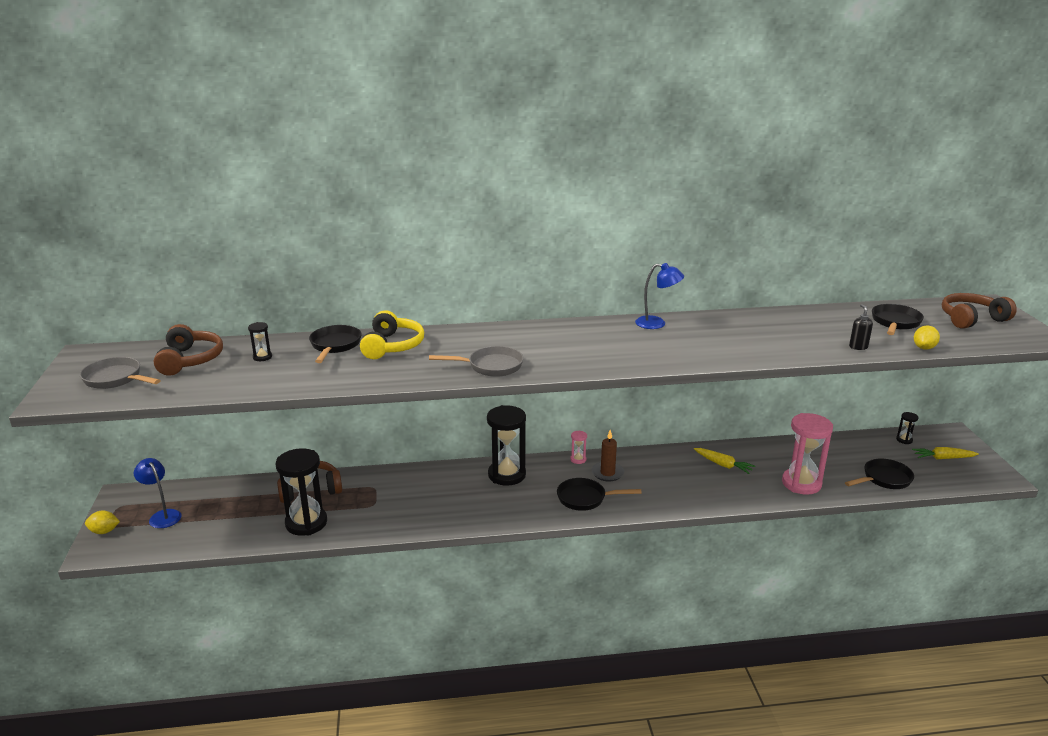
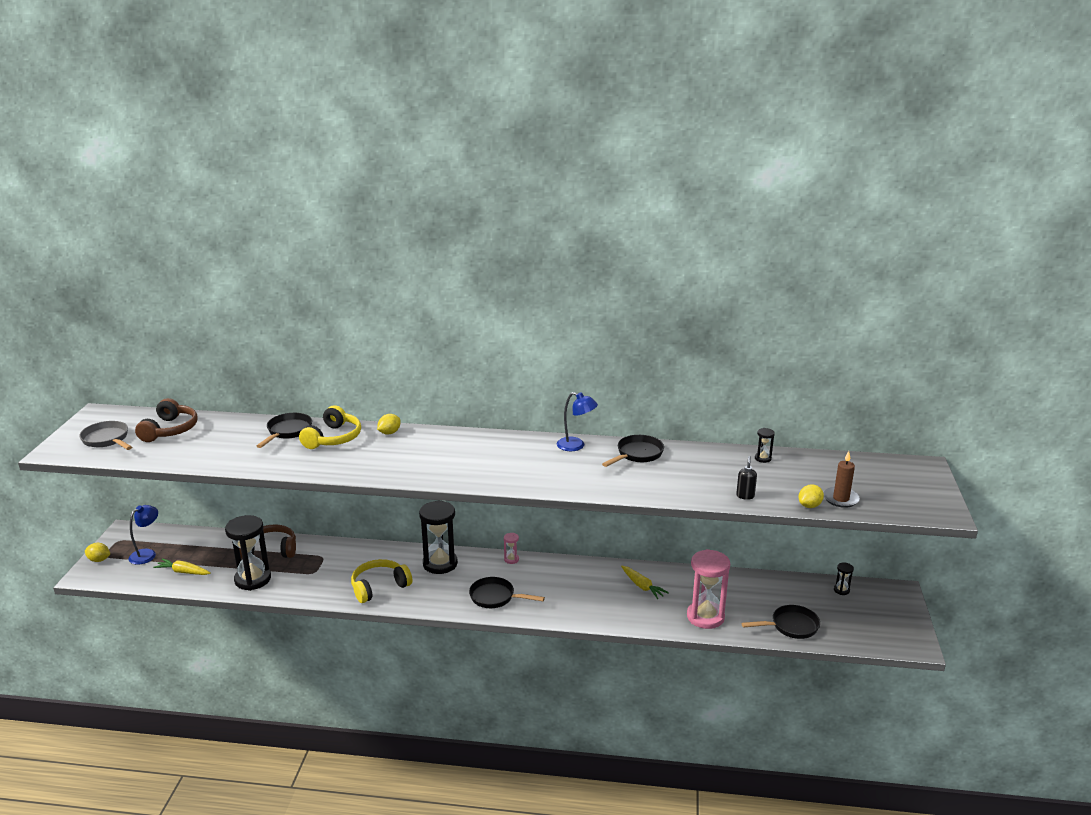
camera: 15 degrees right, 0 degrees up
blue lamp [134,458,182,528] -> blue lamp turned 60 degrees clockwise [129,505,158,565]
black hourglass [248,322,272,361] -> black hourglass moved to [755,428,775,463]
grey pan [429,346,524,377] -> none
brown candle [592,430,624,482] -> brown candle moved to [824,451,860,508]
black pan [872,304,924,335] -> black pan moved to [602,435,664,467]
yellow carrot [912,447,979,459] -> yellow carrot moved to [153,559,211,575]
brown headphones [942,293,1017,329] -> none
none -> yellow headphones [351,559,412,603]
none -> yellow lemon [377,414,401,435]

